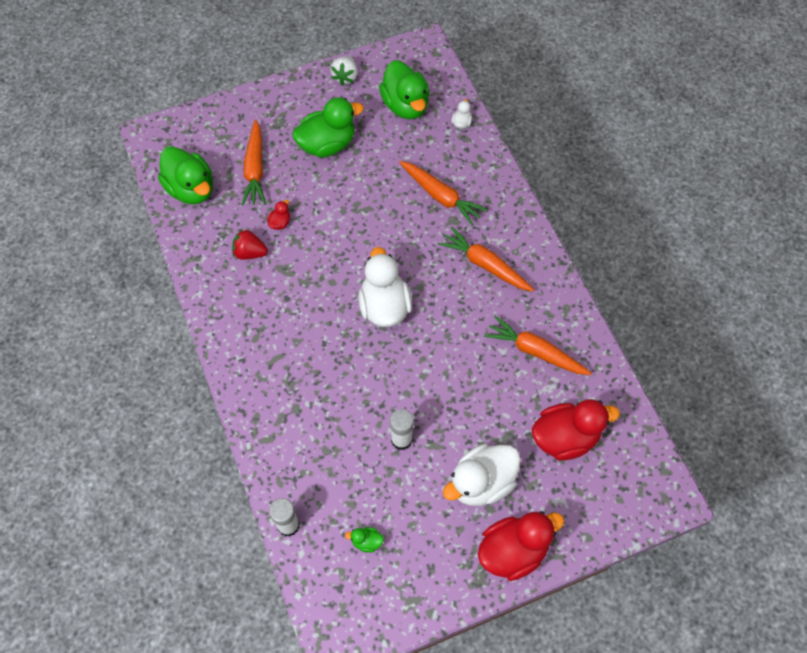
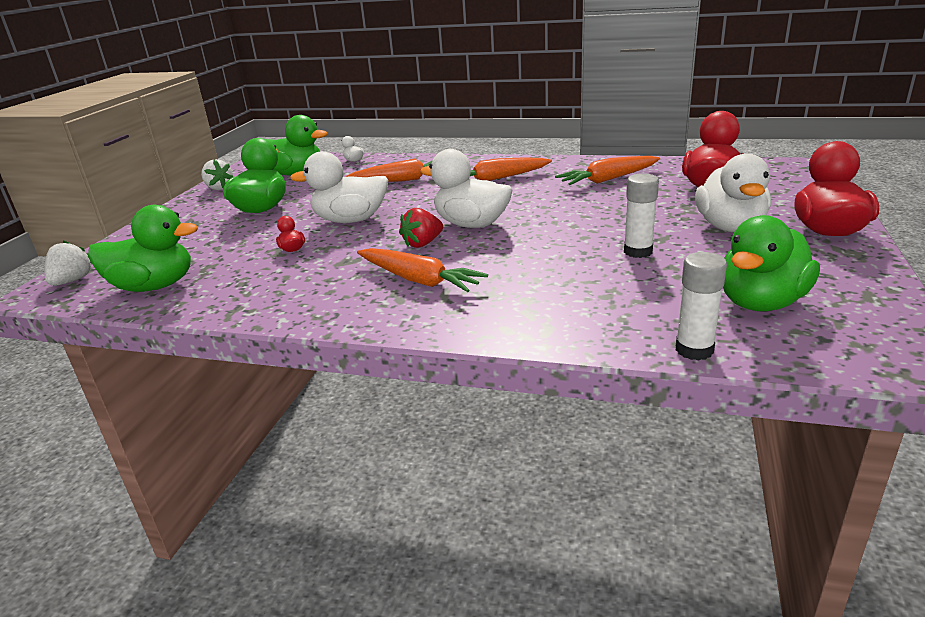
camera: 50 degrees left, 35 degrees down
red strawberry [232,229,268,260] -> red strawberry moved to [399,208,443,248]
orange carrot [241,120,266,205] -> orange carrot moved to [357,248,488,292]
green duck [345,527,384,553] -> green duck [723,215,820,311], size x2.36
none -> white strawberry [44,240,92,286]
none -> white duck [290,151,388,223]

